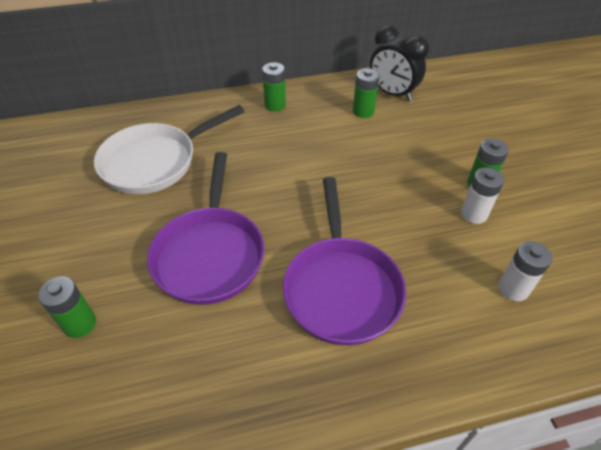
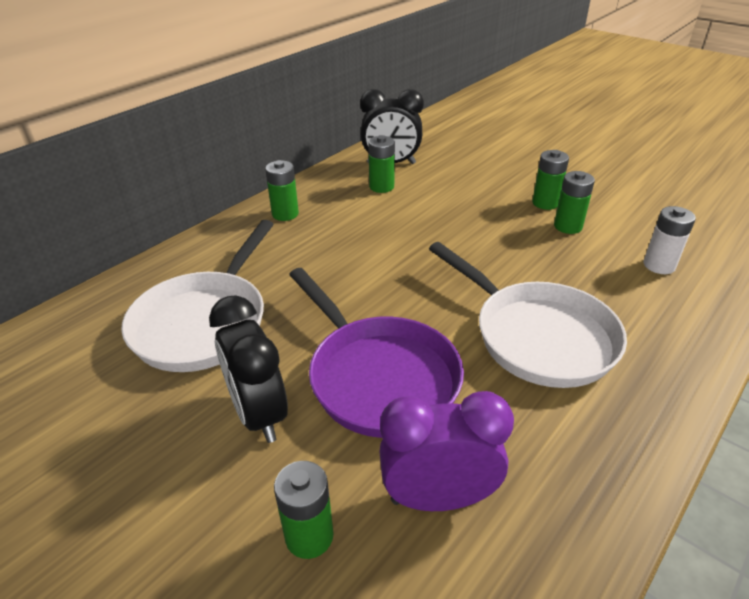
camera: 35 degrees left, 10 degrees down
purple pan [283,177,406,345] -> white pan [429,242,627,388]
white battery [461,167,504,224] -> green battery [554,171,595,234]
none -> black clock [209,295,288,443]
none -> purple clock [379,391,514,511]

